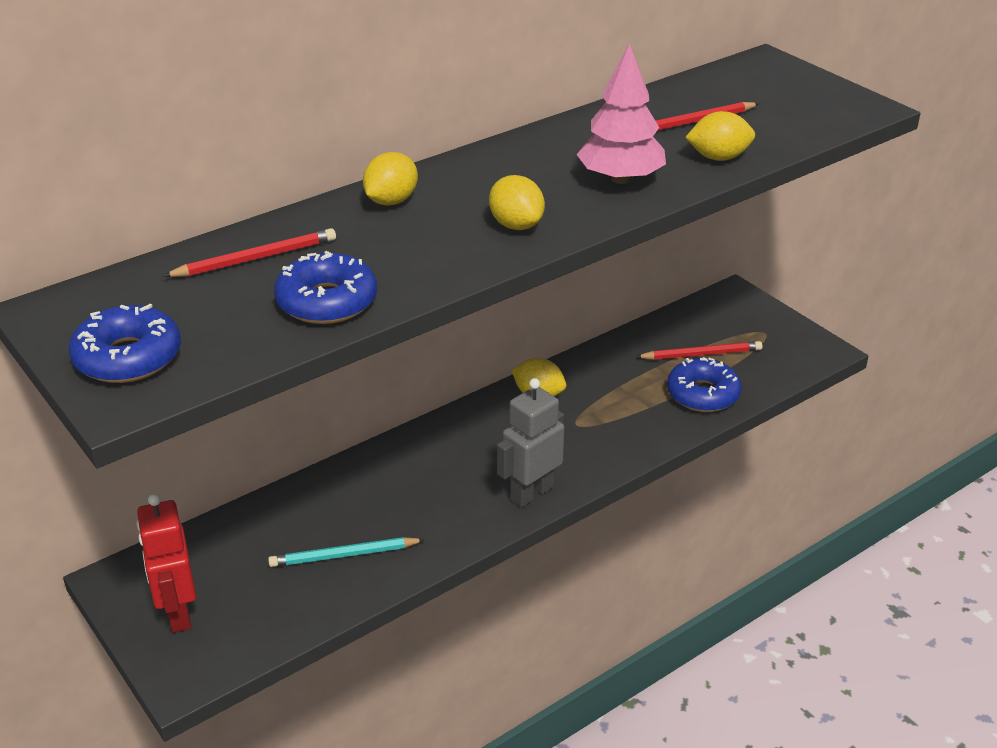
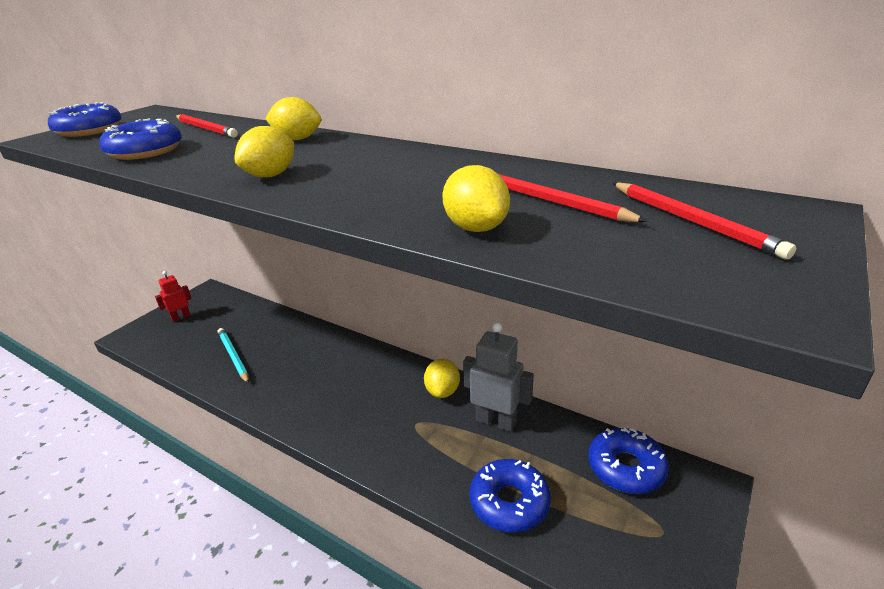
camera: 70 degrees right, 5 degrees down
red robot [137,494,196,633] -> red robot [155,271,192,322], size x0.60
grey robot [497,378,564,507] -> grey robot moved to [463,322,534,432]
pink tree [577,43,666,184] -> none
red pencil [636,341,762,360] -> red pencil moved to [613,182,796,259]
none -> blue donut [588,428,669,494]

